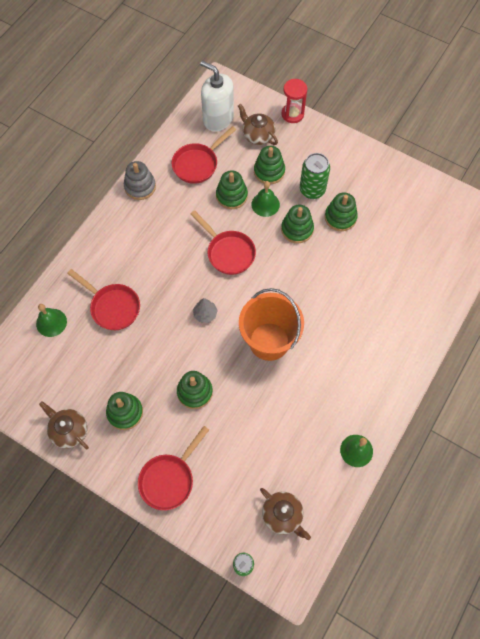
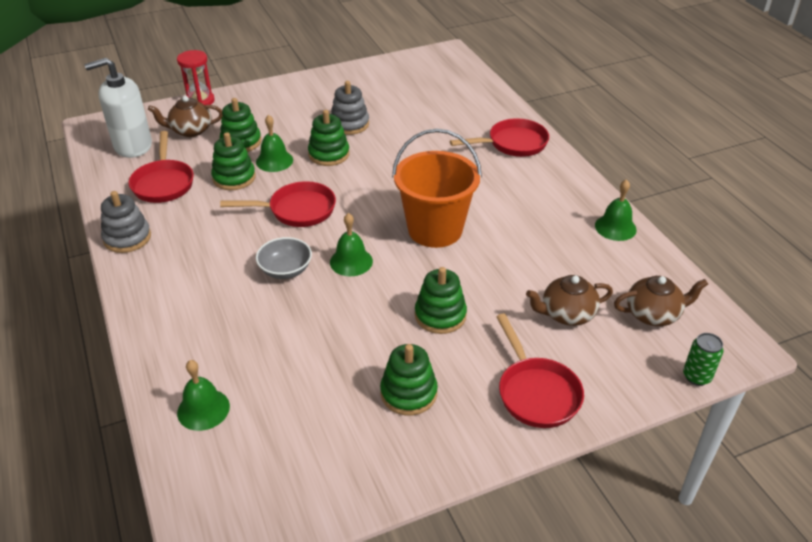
camera: 55 degrees left, 25 degrees down
brown teapot [39,401,89,449] -> brown teapot moved to [526,275,613,326]
red pan [67,269,140,330] -> red pan moved to [450,118,549,157]
grey tree [193,298,218,323] -> green bell [330,213,373,276]
green can [300,153,330,199] -> none
green stacking toy [325,192,358,231] -> grey stacking toy [331,81,369,135]
none -> grey bowl [256,237,312,279]

